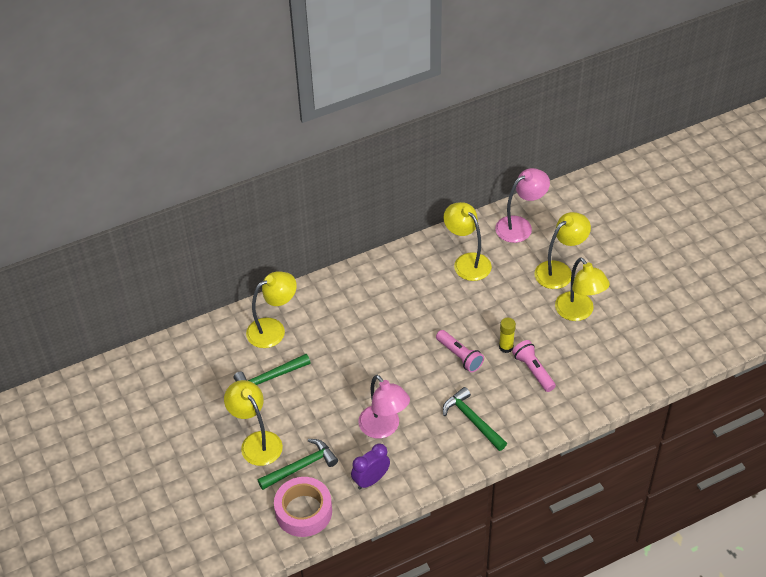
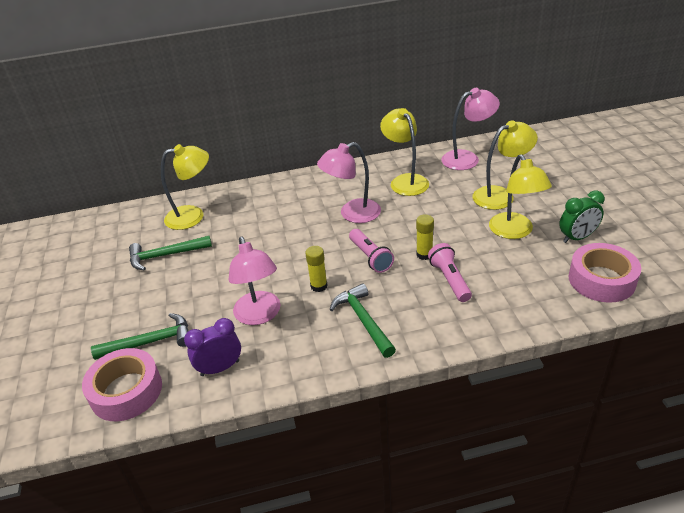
camera: 15 degrees right, 10 degrees down
yellow lamp [224,380,283,466] -> none
none -> yellow glue stick [305,246,328,292]
none -> pink lamp [317,142,381,223]
none -> green clock [559,191,605,243]
none -> pink tape [568,243,641,303]

